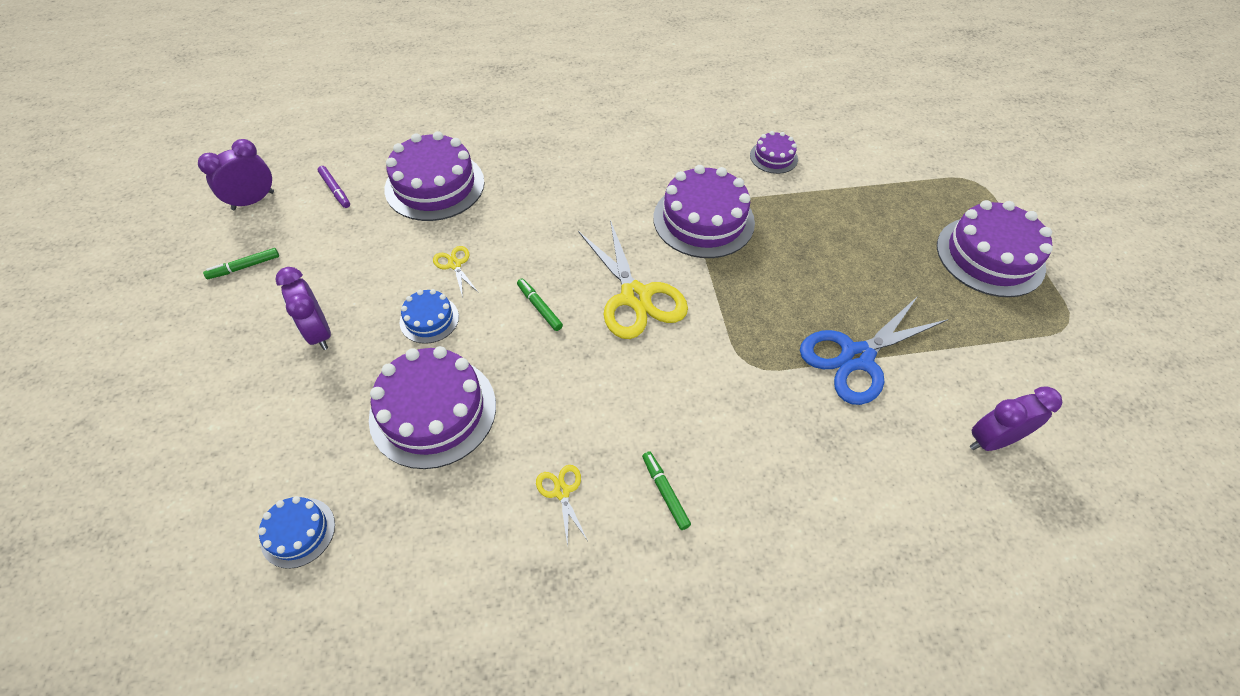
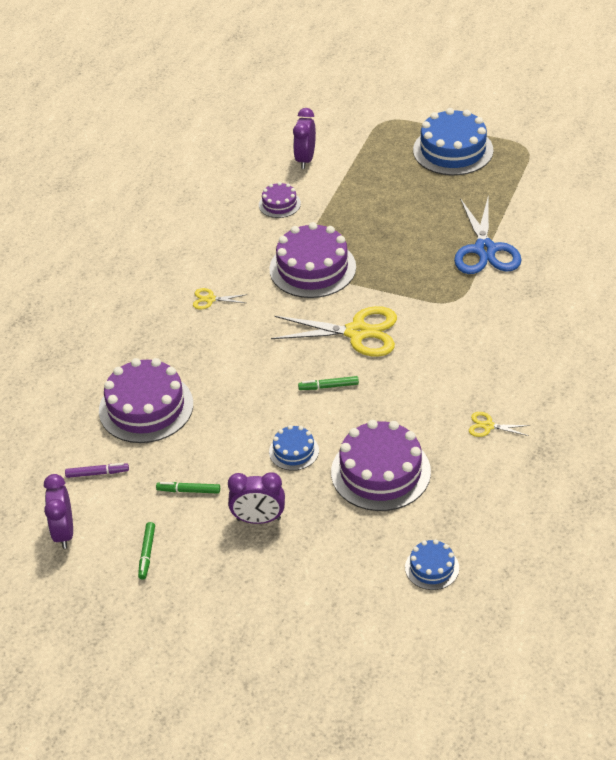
camera: 55 degrees left, 10 degrees down
yellow scissors [433,246,479,298] -> yellow scissors moved to [193,288,248,309]
green marker [642,451,691,530] -> green marker moved to [156,482,220,494]
purple cake [937,200,1053,297] -> blue cake [413,108,493,175]
purple clock [970,386,1063,451] -> purple clock moved to [293,108,316,169]

